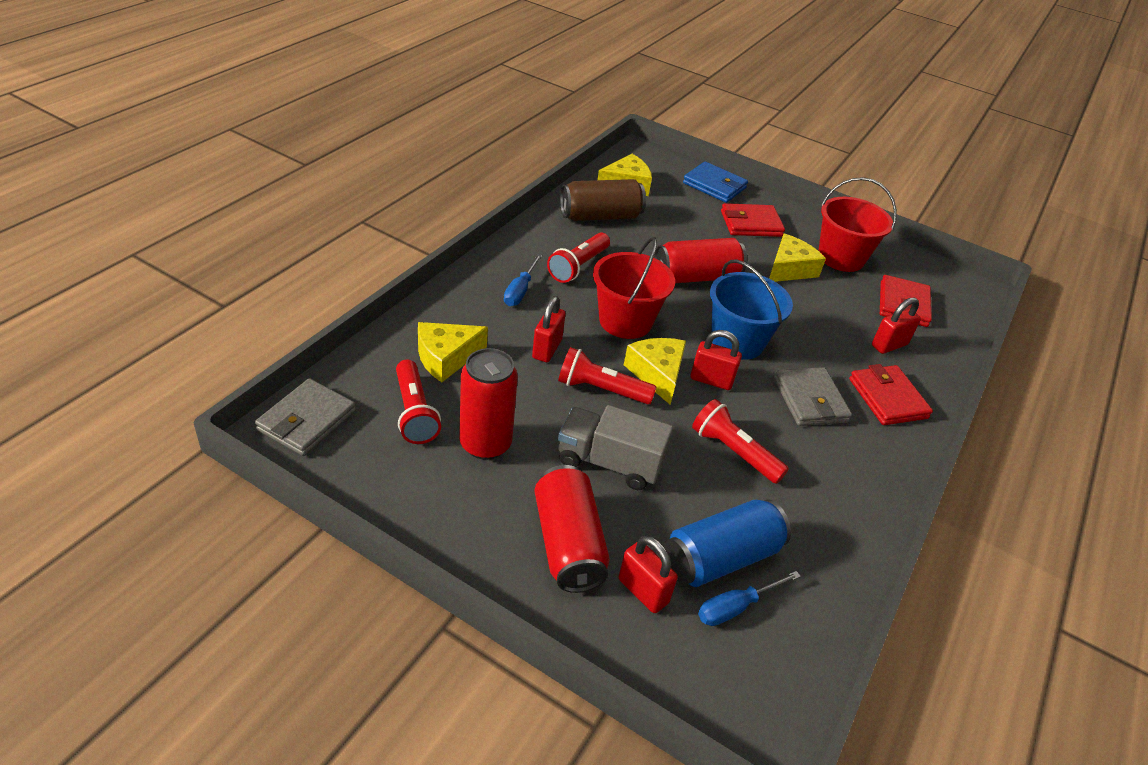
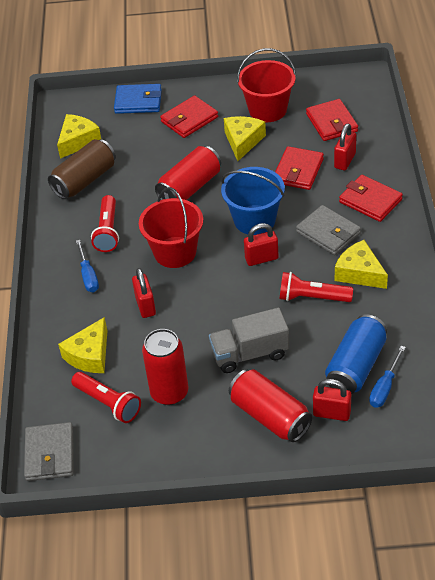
camera: 25 degrees left, 5 degrees up
red flashlight [558,347,657,404] -> none
yellow cheese [624,338,686,405] -> yellow cheese moved to [335,240,388,289]
none -> red wallet [275,146,324,190]

